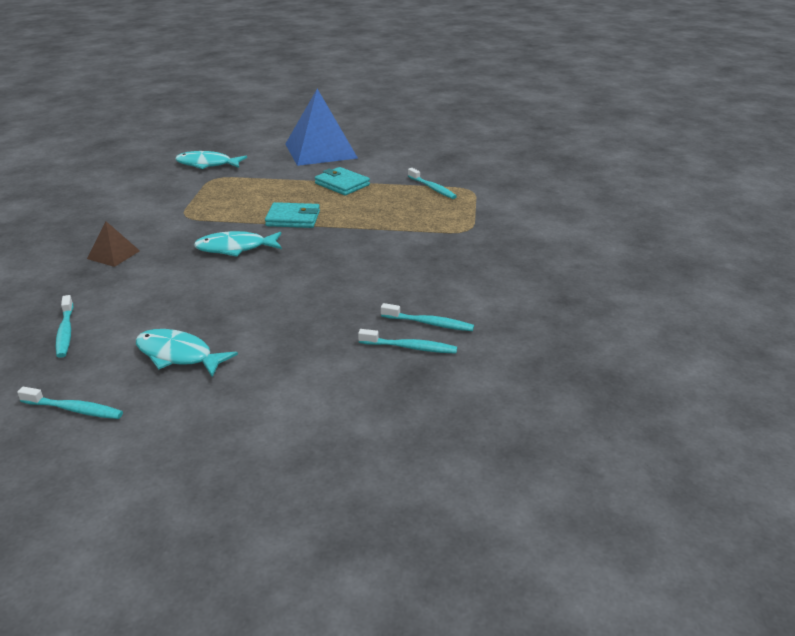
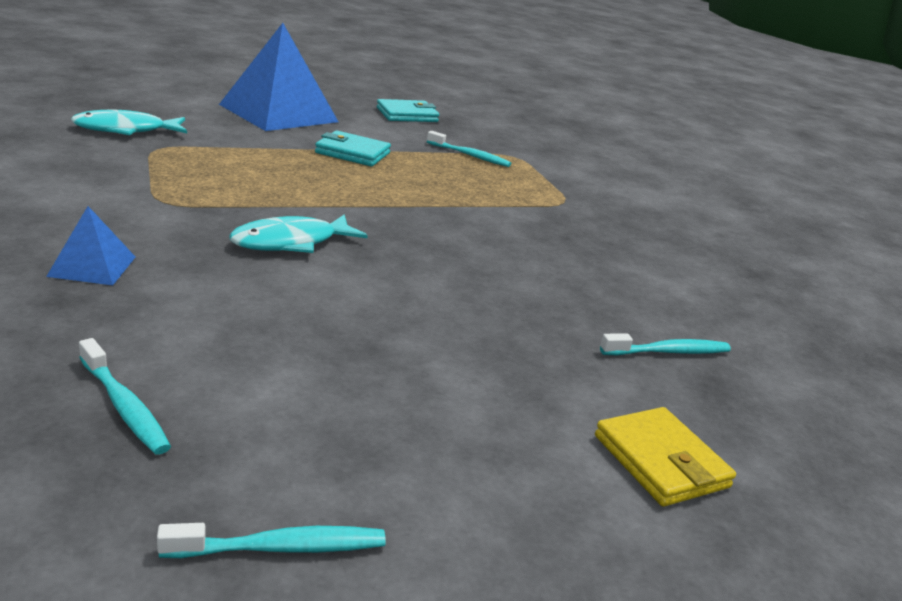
camera: 30 degrees left, 5 degrees down
brown pyramid [87,221,140,267] -> blue pyramid [46,206,135,285]
turquoise fish [136,329,238,377] -> none
turquoise wallet [265,202,320,228] -> turquoise wallet moved to [377,99,439,122]
turquoise toothbrush [381,303,474,331] -> none
none -> yellow wallet [595,407,736,506]

